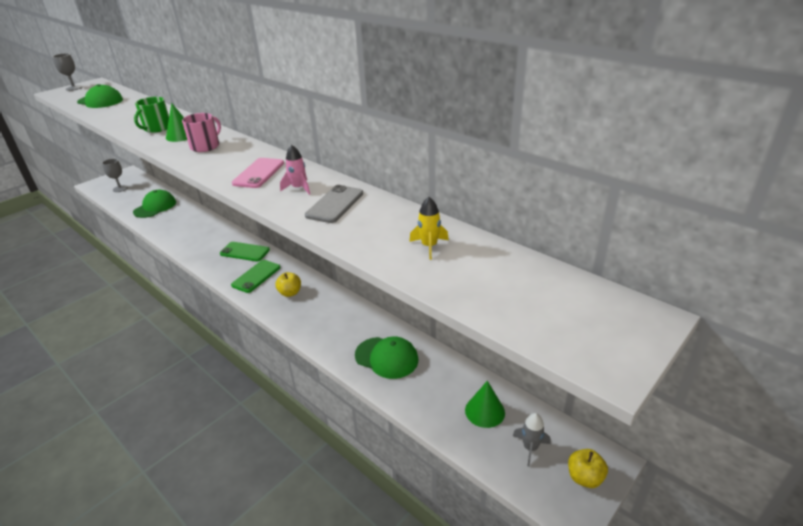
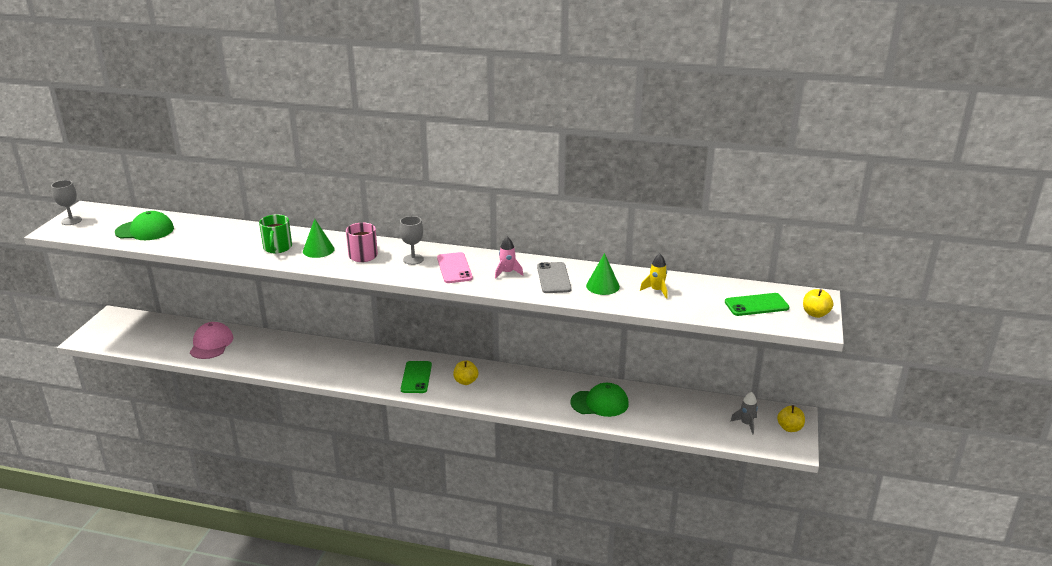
camera: 30 degrees left, 5 degrees down
grey goblet [102,159,128,192] -> grey goblet moved to [399,216,424,265]
green cap [133,190,176,218] -> pink cap [190,322,234,359]
green phone [220,242,270,261] -> green phone moved to [725,293,789,316]
green cone [465,381,505,428] -> green cone moved to [586,253,620,295]
none -> yellow apple [803,289,833,318]

